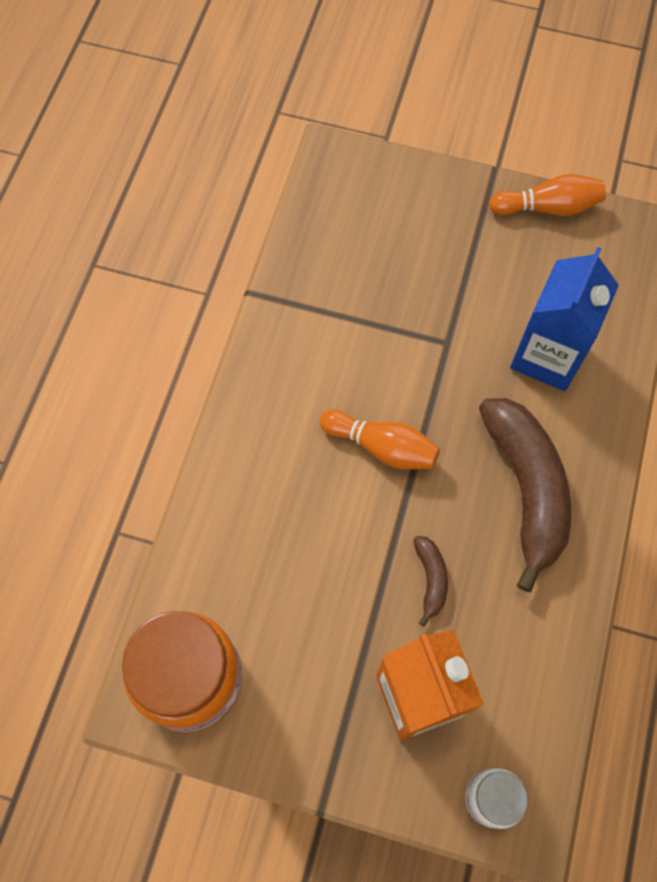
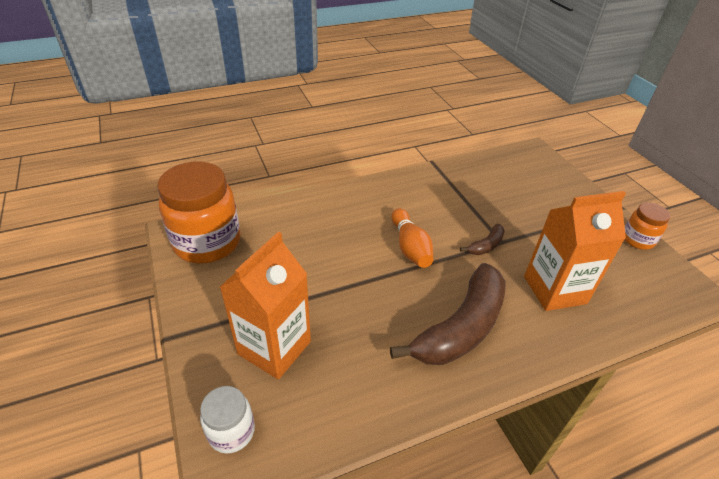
camera: 50 degrees right, 25 degrees down
brown banana [413,536,448,627] -> brown banana moved to [460,224,505,255]
orange bowling pin [489,174,606,216] -> orange jar [624,202,670,250]
blue carton [510,247,619,391] -> orange carton [524,191,626,311]

